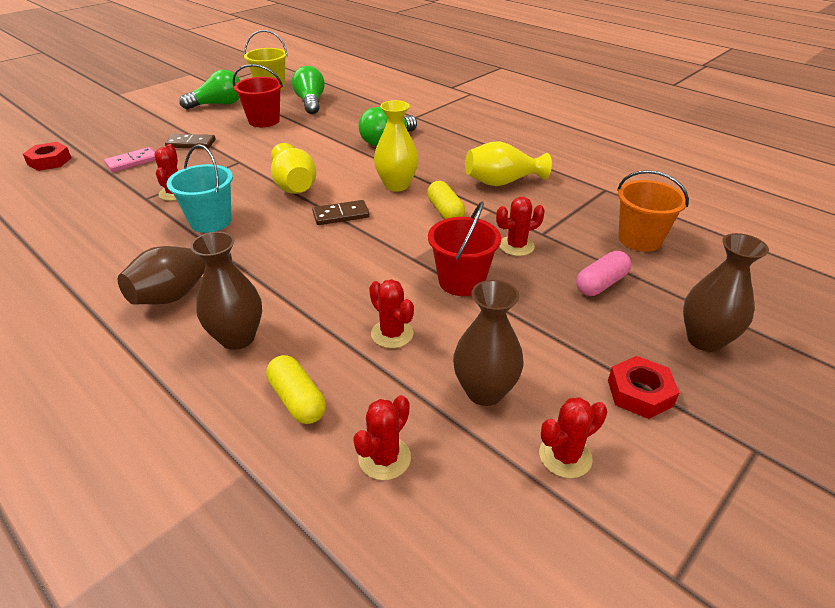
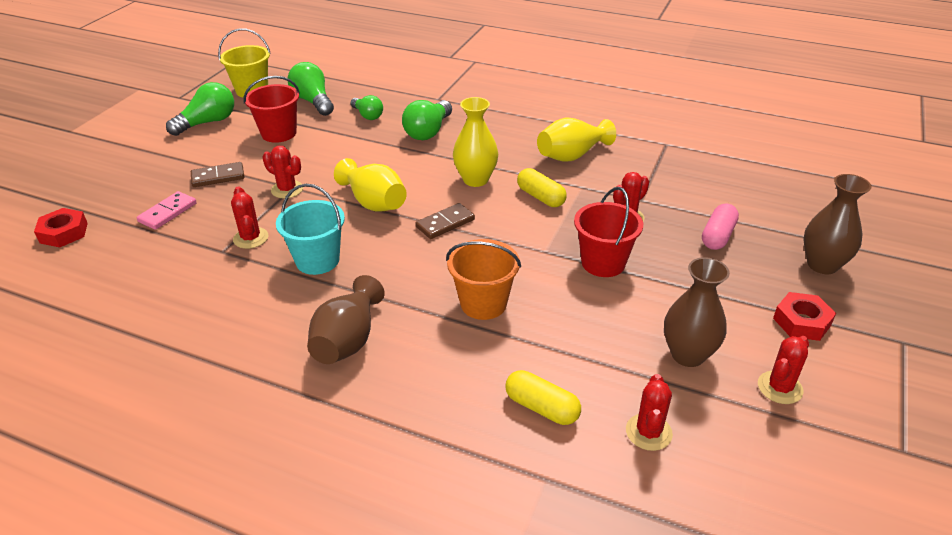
camera: 20 degrees left, 0 degrees up
brown vase [190,231,262,350] -> none
red cactus [369,279,414,348] -> red cactus moved to [262,146,303,198]
orange bucket [617,170,689,252] -> orange bucket moved to [446,239,521,320]
none -> green light bulb [351,95,383,120]

